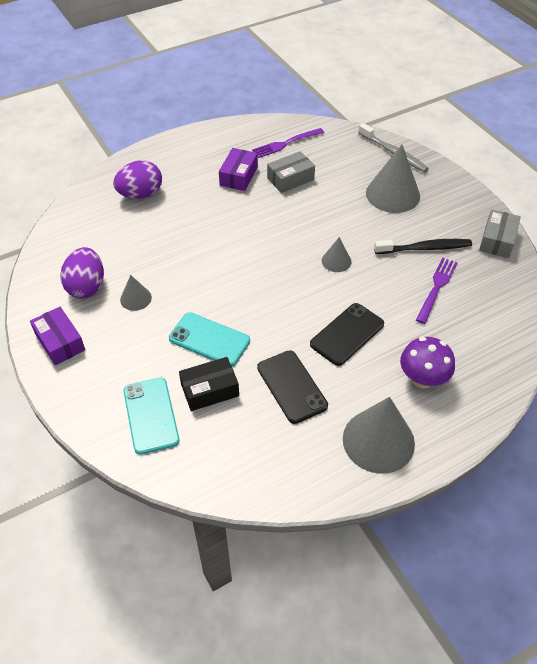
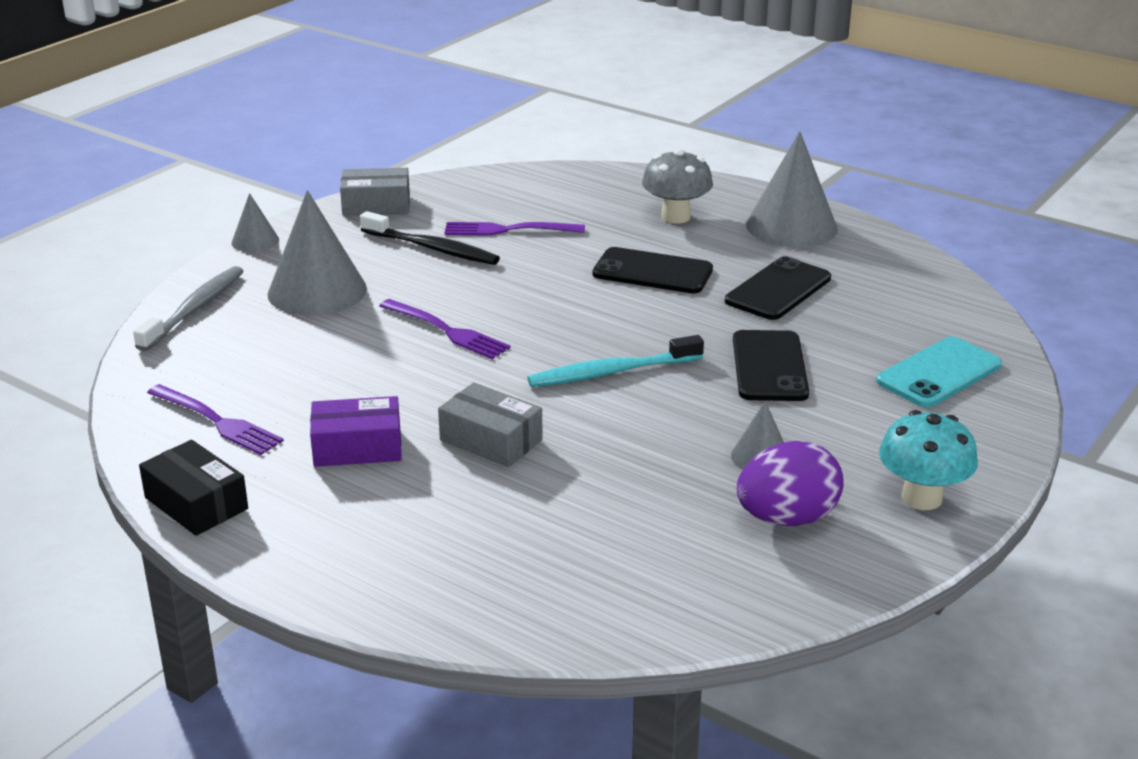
camera: 115 degrees left, 20 degrees down
purple box [30,307,85,365] -> turquoise mushroom [879,410,978,510]
purple egg [113,160,162,199] -> none
turquoise phone [169,312,250,366] -> black phone [733,330,809,401]
black box [179,357,239,411] -> black box moved to [139,440,248,536]
grey box [267,151,315,193] -> grey box moved to [438,382,543,467]
grey cone [322,237,352,272] -> grey cone moved to [231,193,279,252]
black toothbrush [374,239,472,254] -> black toothbrush turned 150 degrees clockwise [360,211,500,265]
purple mushroom [400,337,455,389] -> grey mushroom [642,149,713,224]
none -> purple fork [379,299,511,359]
none -> turquoise toothbrush [527,335,704,387]

